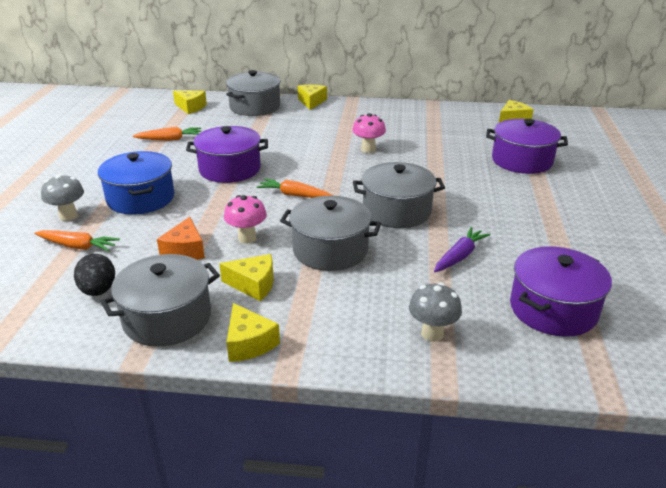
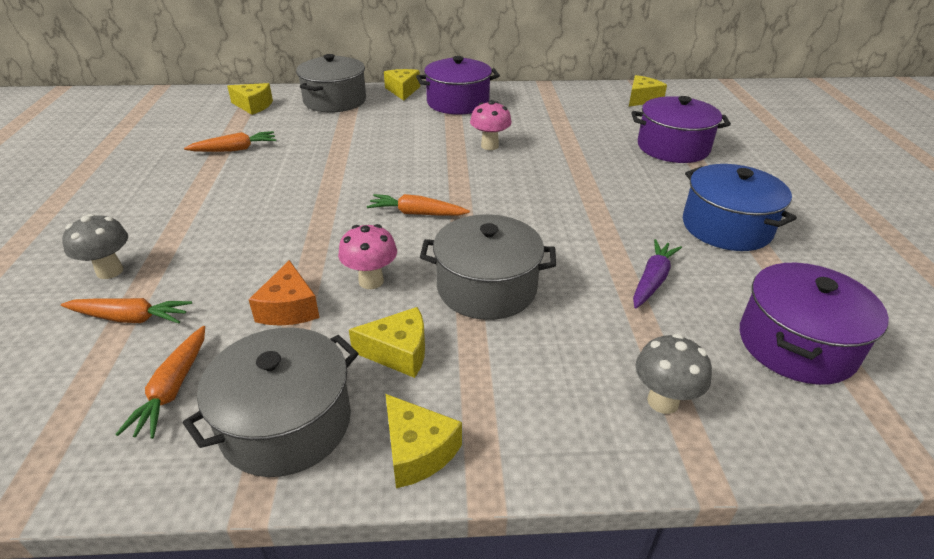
camera: 10 degrees left, 5 degrees up
black egg [74,254,115,296] -> orange carrot [115,326,205,439]
blue pot [98,151,175,215] -> blue pot moved to [683,164,797,251]
purple pot [186,126,268,183] -> purple pot moved to [416,56,500,115]
grey pot [353,162,445,228] -> none

